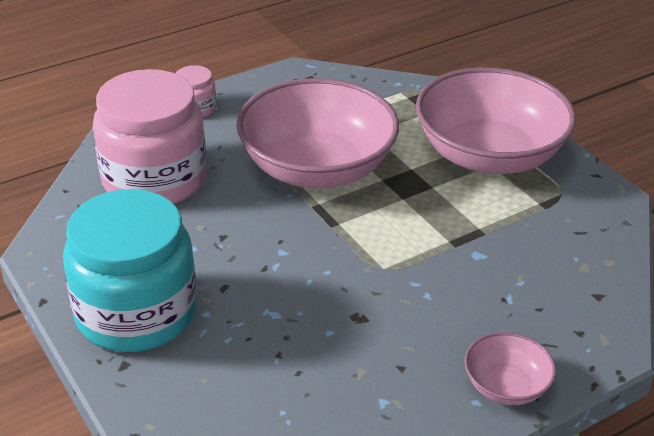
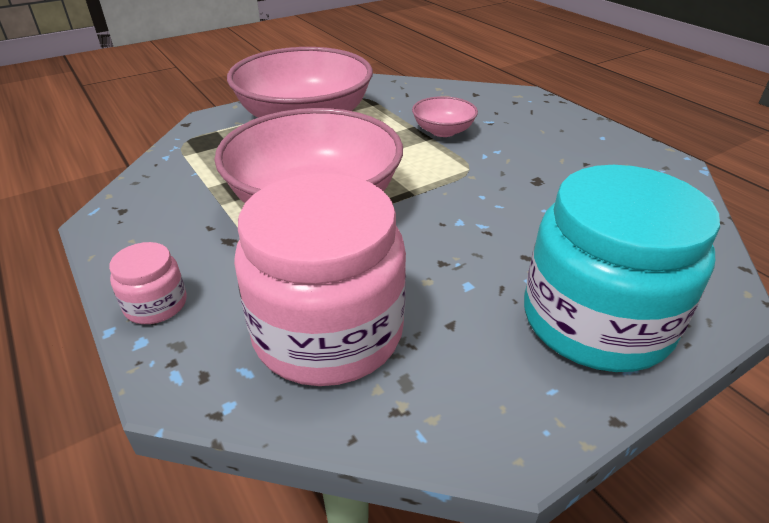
camera: 90 degrees left, 0 degrees up
pink bowl [464,332,556,405] -> pink bowl moved to [412,96,478,137]

